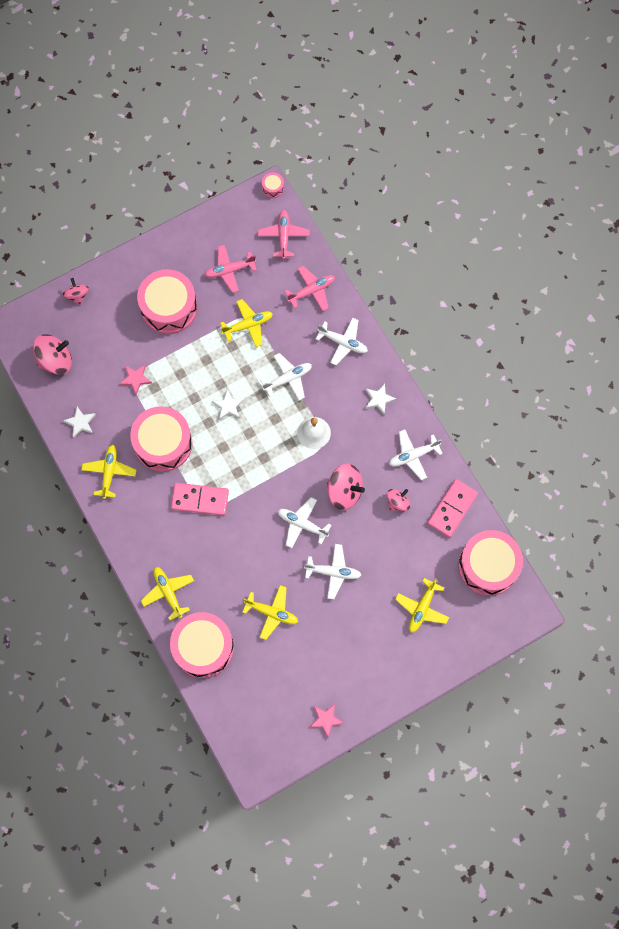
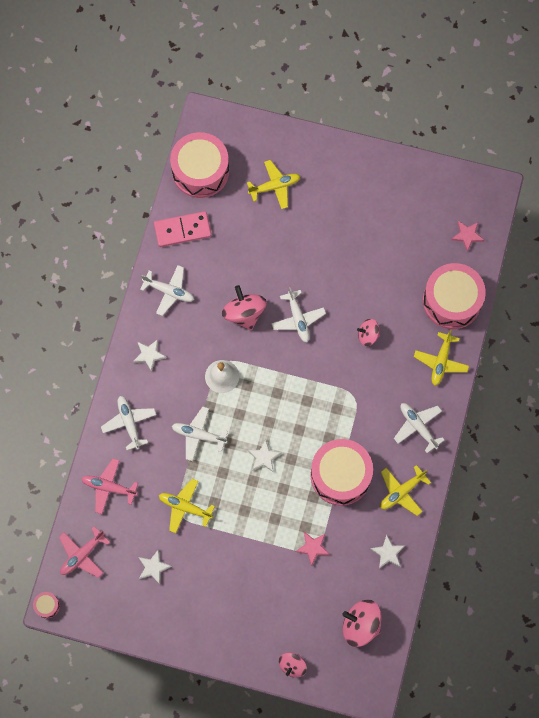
camera: 135 degrees left, 0 degrees up
pink drum [137,269,197,334] -> none
pink domino [171,483,229,516] -> none
pink plane [204,245,257,293] -> white star [138,549,172,584]
yellow plane [242,585,298,640] -> none
white plane [304,544,361,599] -> white plane moved to [394,403,444,453]
pink star [309,704,344,737] -> pink star moved to [451,221,484,252]
pink spinning top [387,489,410,511] -> pink spinning top moved to [357,319,380,346]

